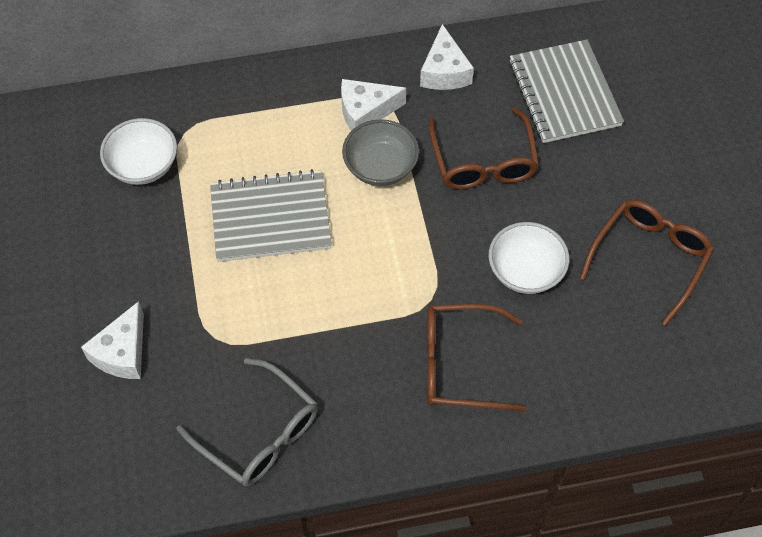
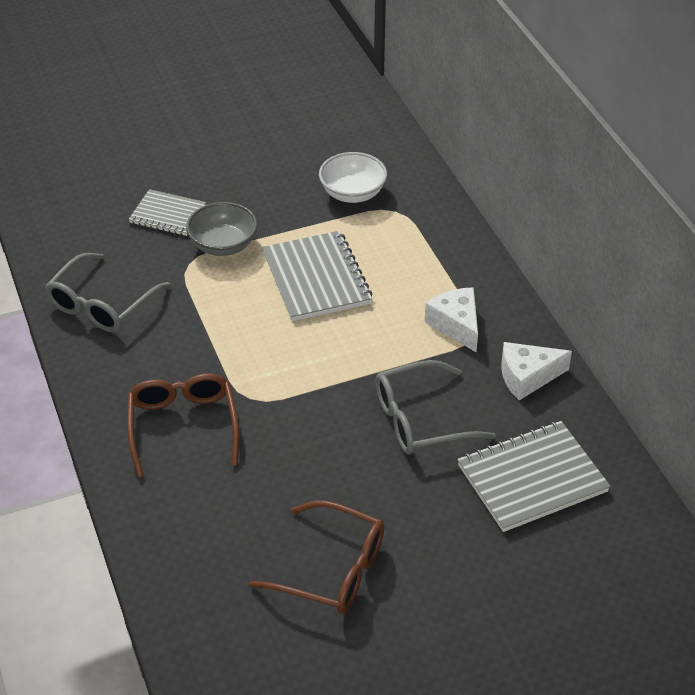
camera: 80 degrees right, 15 degrees down
white cheese [81,301,144,379] -> grey notebook [129,189,206,236]
grey bowl [342,119,419,186] -> grey bowl moved to [186,202,258,256]
brown glasses [429,108,539,190] -> grey glasses [376,360,496,455]
white bowl [489,222,569,294] -> none

